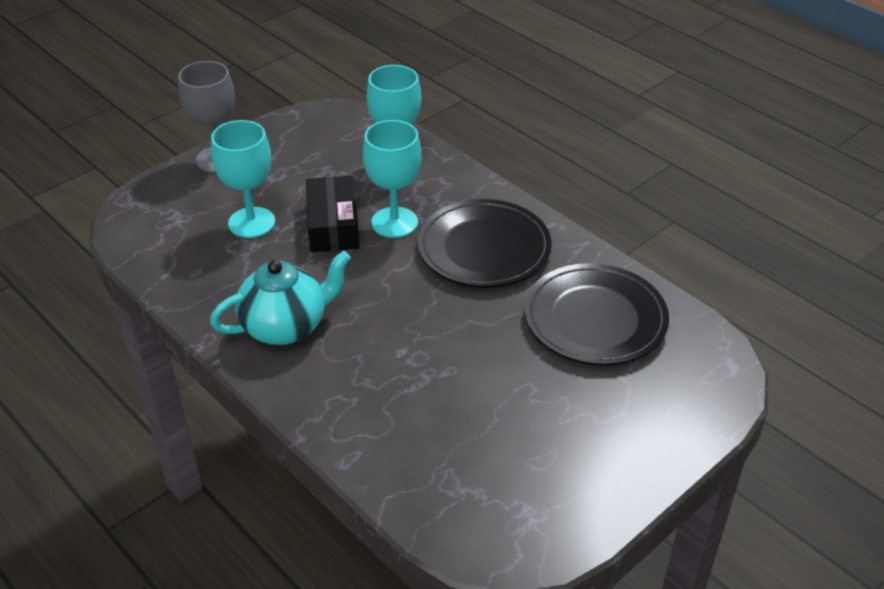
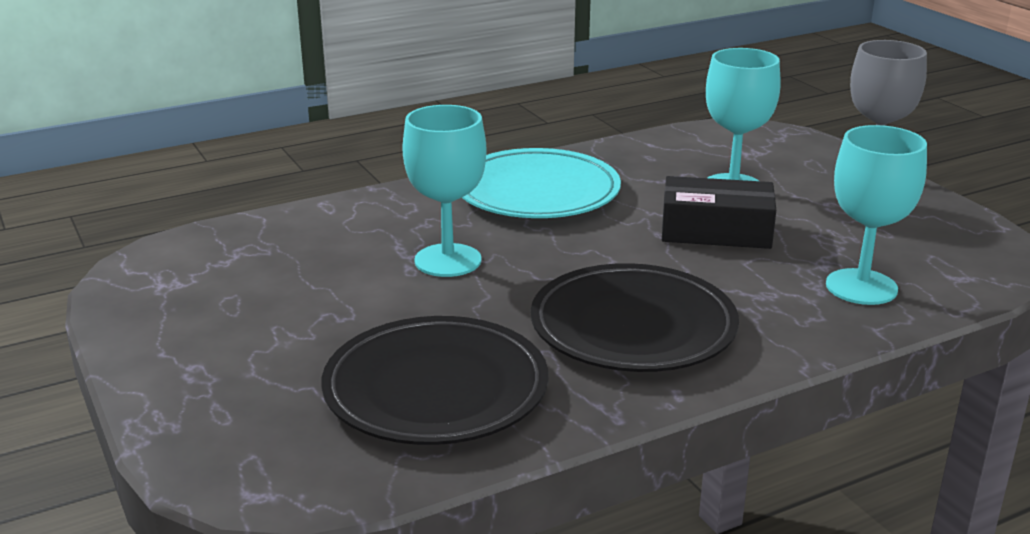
camera: 105 degrees right, 15 degrees down
turquoise teapot [210,251,351,345] -> turquoise plate [462,148,621,218]
turquoise goblet [363,120,421,238] -> turquoise goblet moved to [402,105,487,277]

